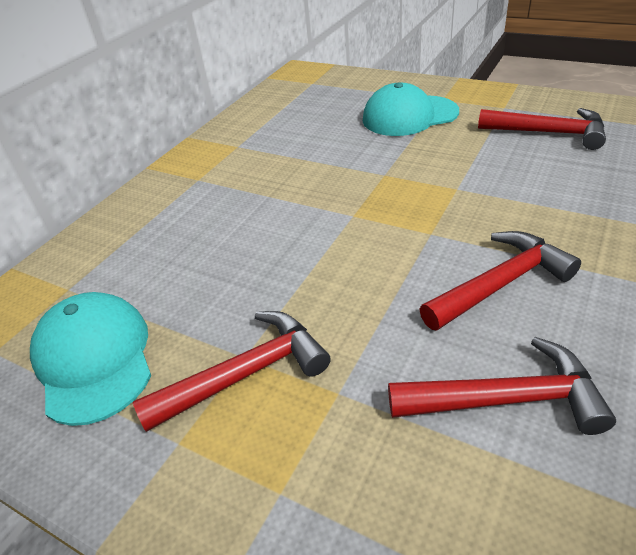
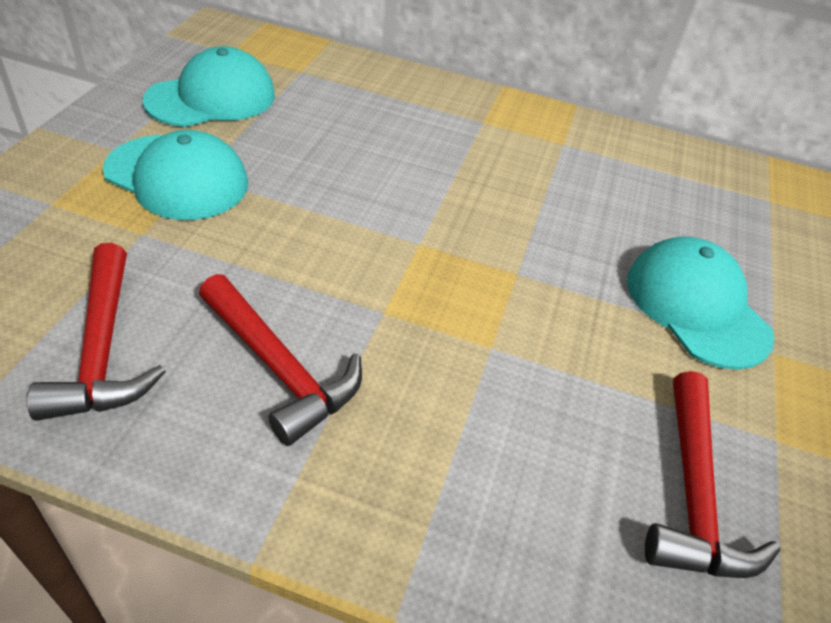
camera: 70 degrees right, 5 degrees up
red hammer [133,311,331,432] -> turquoise cap [103,130,248,220]

